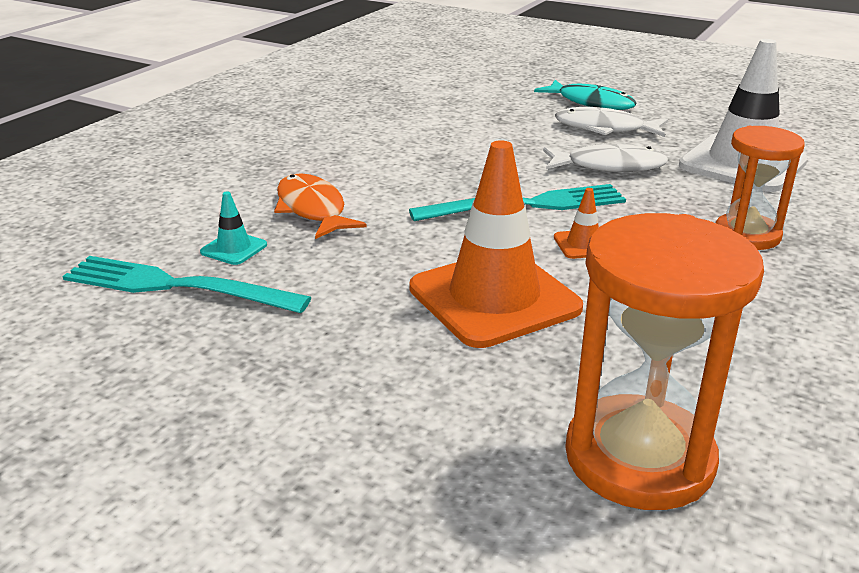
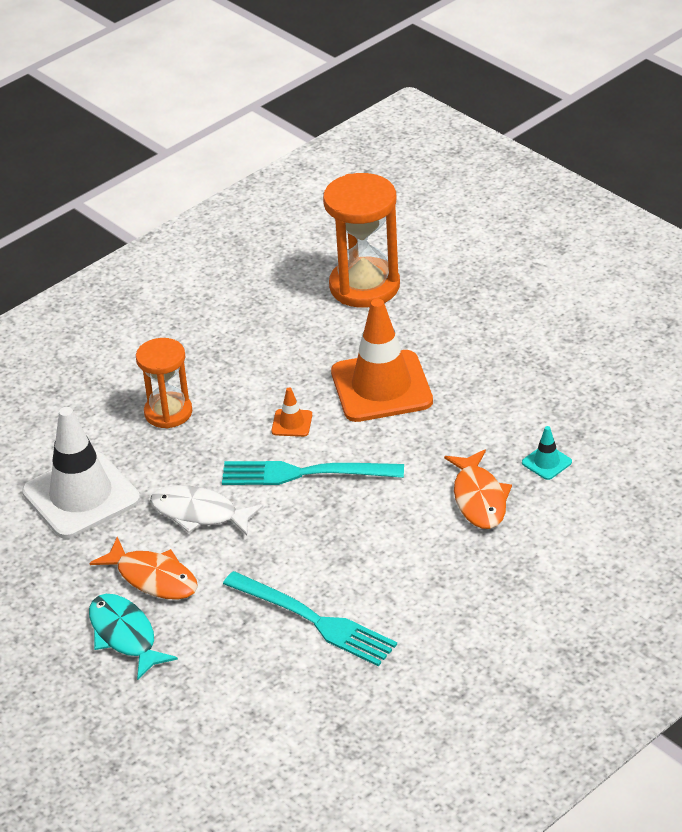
camera: 160 degrees left, 10 degrees up
turquoise fork [63,256,311,313] -> turquoise fork moved to [223,571,397,666]
white fish [555,107,668,137] -> orange fish [89,537,198,600]

